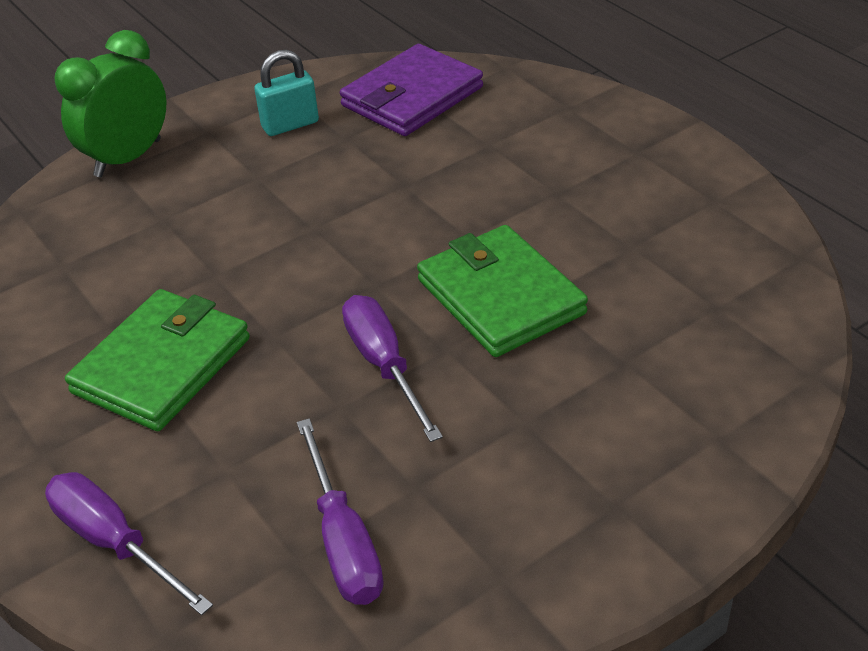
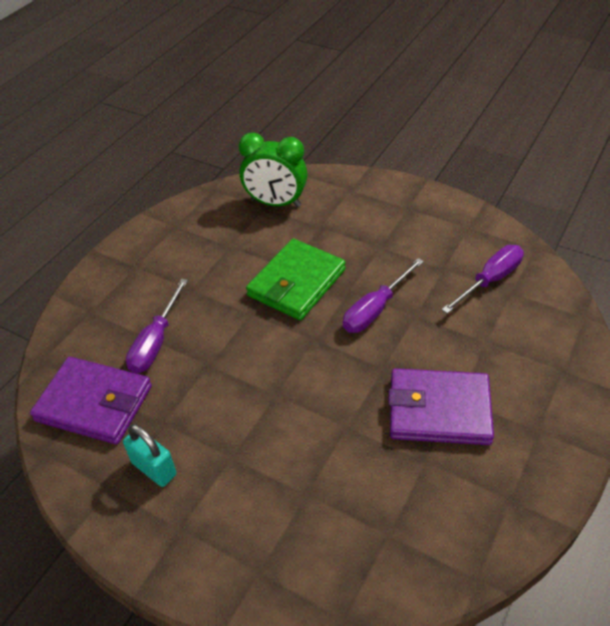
camera: 115 degrees left, 5 degrees up
purple screwdriver [45,472,213,615] -> purple screwdriver moved to [126,279,188,374]
green clock [54,30,166,177] -> green clock moved to [239,132,308,207]
green wallet [65,289,250,431] -> purple wallet [388,368,494,445]

